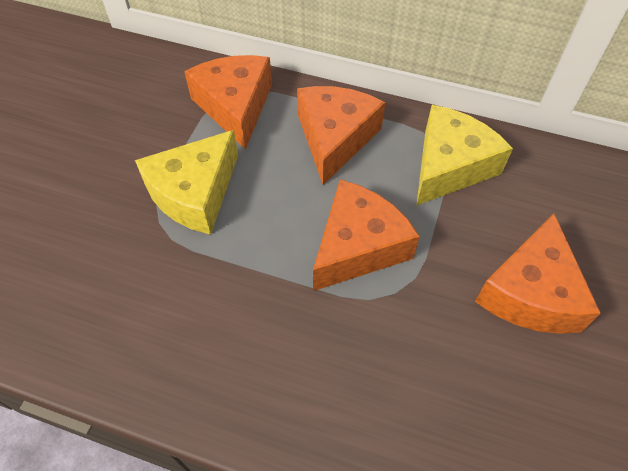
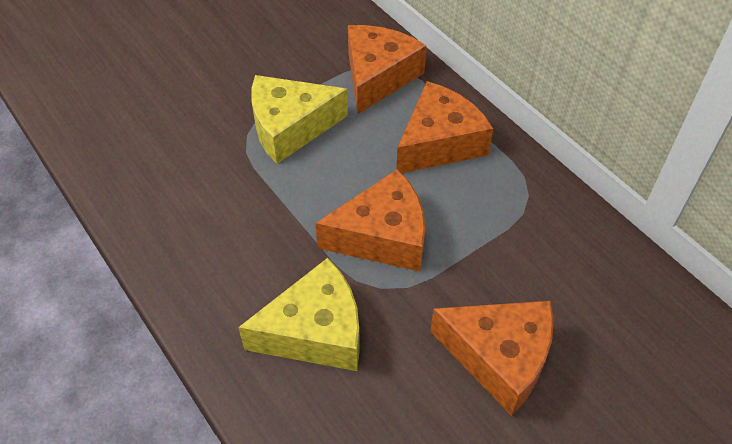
camera: 35 degrees right, 5 degrees down
yellow cheese [416,105,513,206] -> yellow cheese moved to [238,258,360,371]
orange cheese [475,214,601,334] -> orange cheese turned 120 degrees counterclockwise [430,301,554,416]

